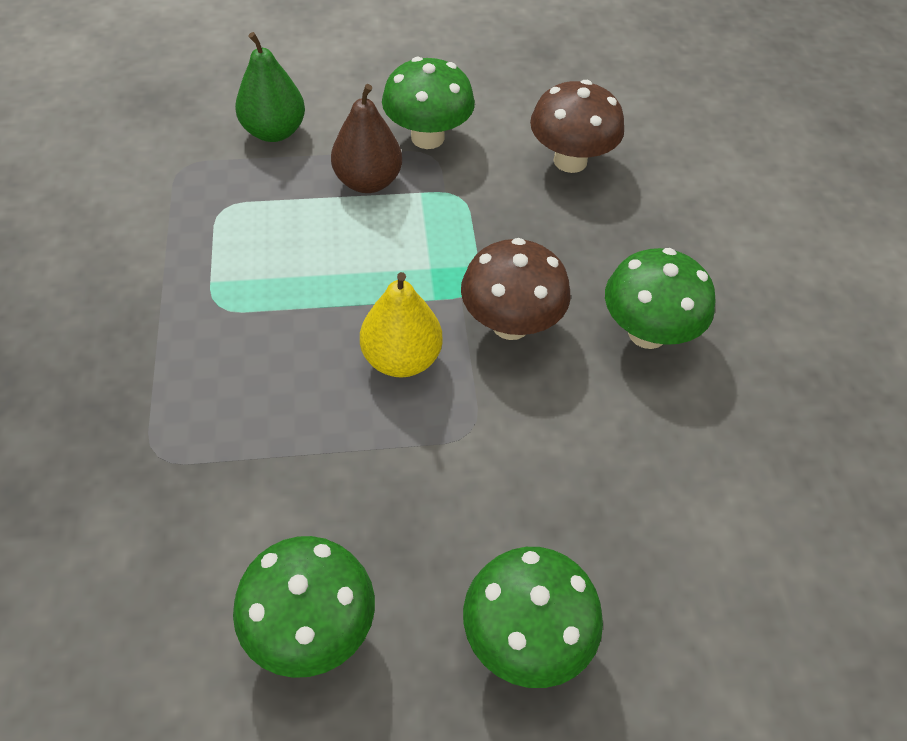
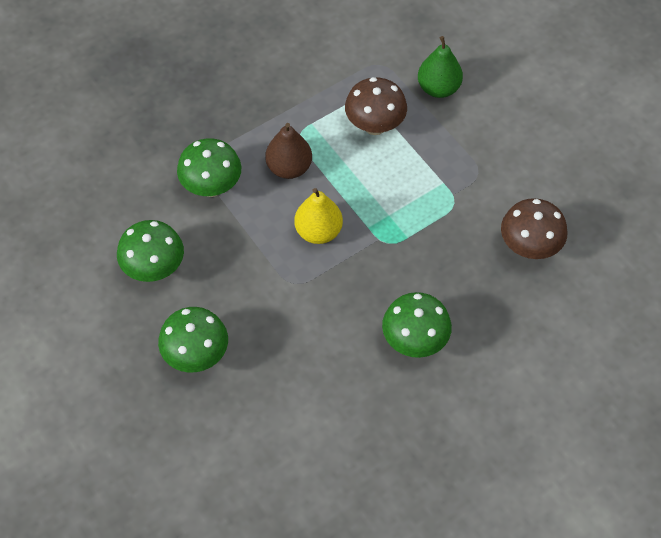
camera: 65 degrees right, 5 degrees up
brown pear [331,84,402,193] -> brown pear moved to [265,123,312,179]
green mushroom [382,57,475,149] -> green mushroom moved to [177,138,241,197]
brown mushroom [461,238,571,340] -> brown mushroom moved to [345,77,407,135]

